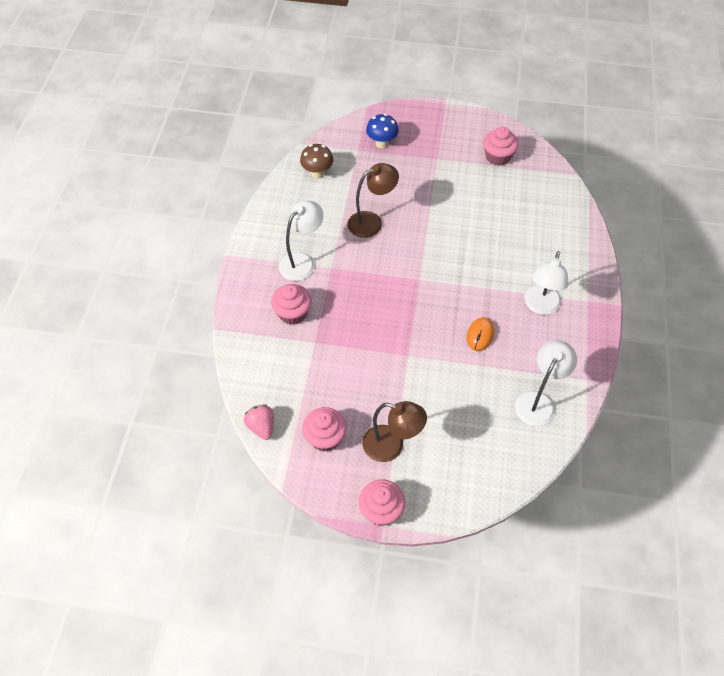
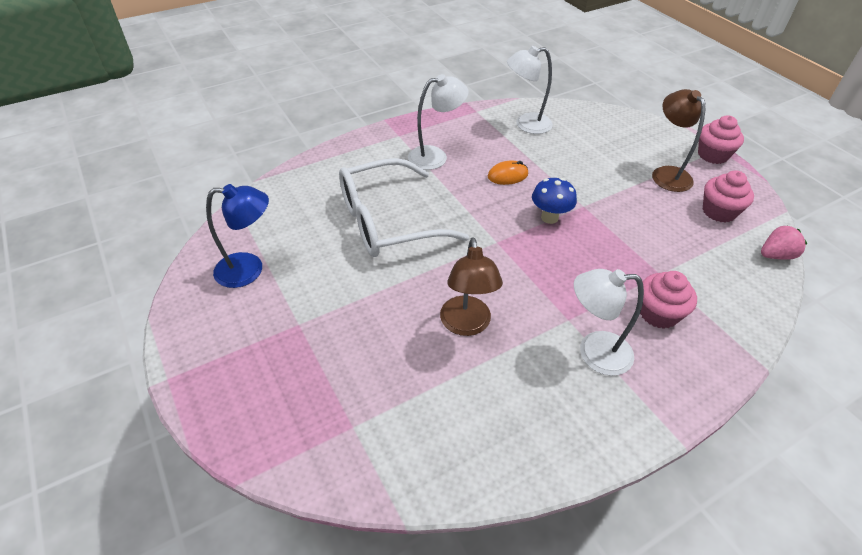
camera: 130 degrees left, 10 degrees down
pink strawberry [244,404,274,440] -> pink strawberry turned 135 degrees counterclockwise [761,225,807,260]
brown mushroom [300,144,334,179] -> none
brown lamp [347,163,399,238] -> brown lamp turned 120 degrees counterclockwise [440,237,503,336]
blue mushroom [366,114,399,149] -> blue mushroom moved to [532,178,577,224]
pink cupcake [483,127,519,166] -> blue lamp [206,184,269,288]
none -> white glasses [339,158,469,257]

